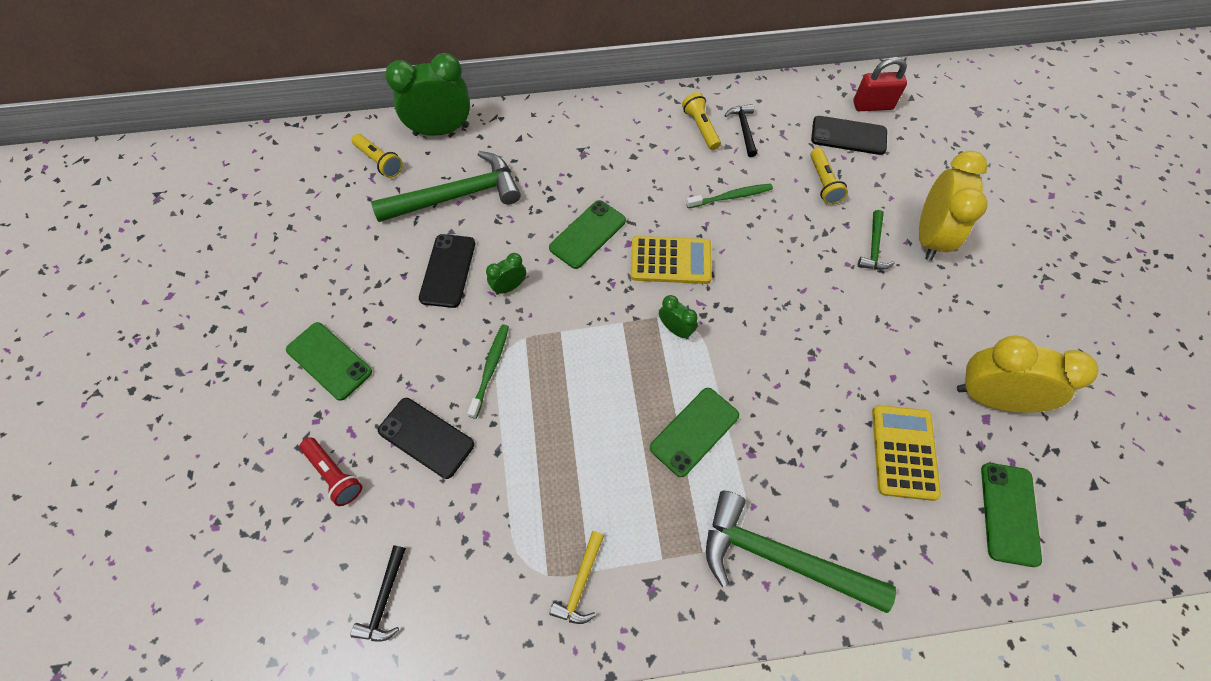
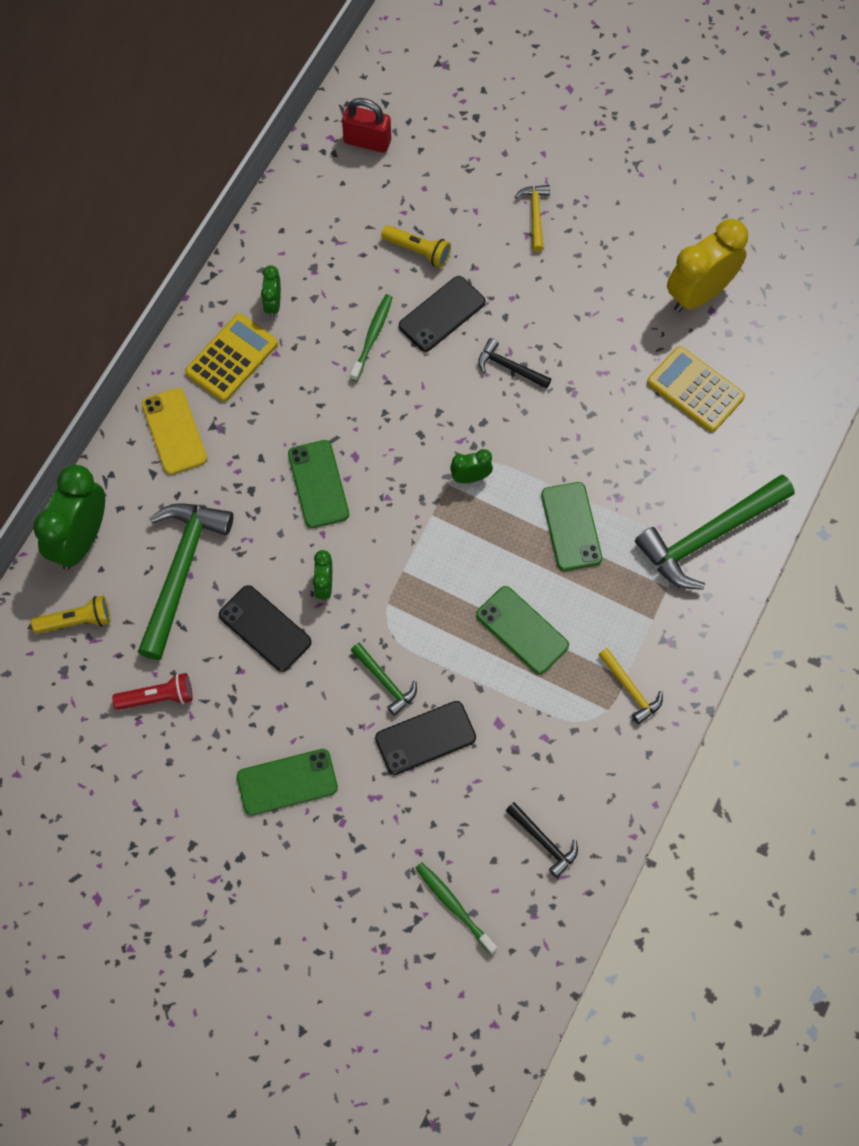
camera: 55 degrees left, 5 degrees up
red flashlight [300,437,362,506] -> red flashlight moved to [112,673,193,710]
green toothbrush [467,324,509,419] -> green toothbrush moved to [416,862,497,954]
yellow calculator [631,236,712,284] -> yellow calculator moved to [185,313,278,402]
yellow flashlight [682,92,721,150] -> green clock [261,265,281,318]
black hammer [724,104,757,157] -> black hammer moved to [478,338,551,389]
black phone [811,116,887,155] -> black phone moved to [399,276,485,352]
red padlock [853,57,907,111] -> red padlock turned 75 degrees clockwise [342,98,391,153]
green hammer [858,210,895,270] -> green hammer moved to [351,643,417,716]
yellow clock [919,151,988,261] -> yellow hammer [515,185,550,252]
green phone [981,463,1042,567] -> green phone moved to [476,586,569,674]
none -> yellow phone [142,388,207,475]

